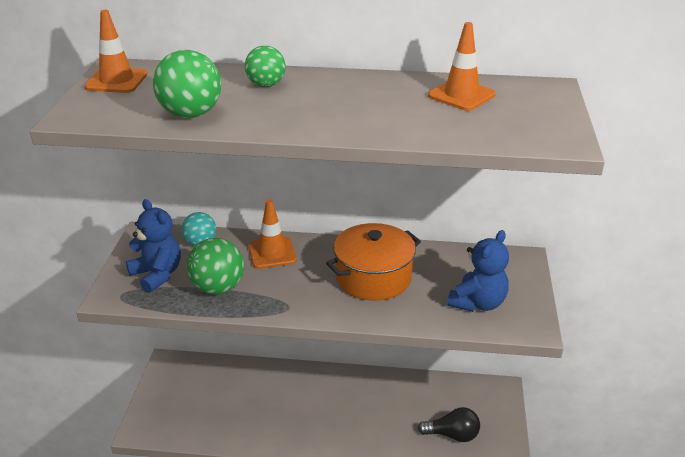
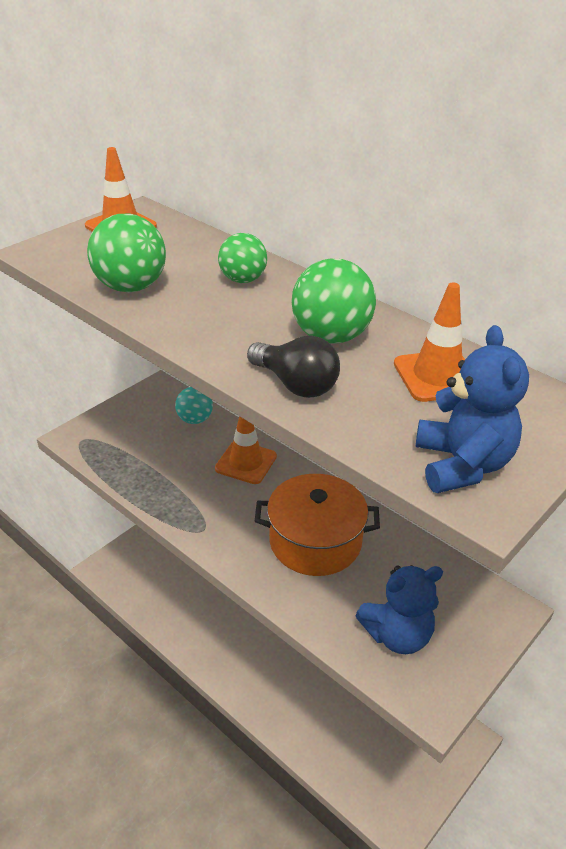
camera: 35 degrees right, 5 degrees up
blue teddy bear [126,199,181,293] -> blue teddy bear moved to [416,325,529,493]
green ball [187,238,244,295] -> green ball moved to [292,258,376,344]
black light bulb [418,407,480,442] -> black light bulb moved to [247,335,340,398]

